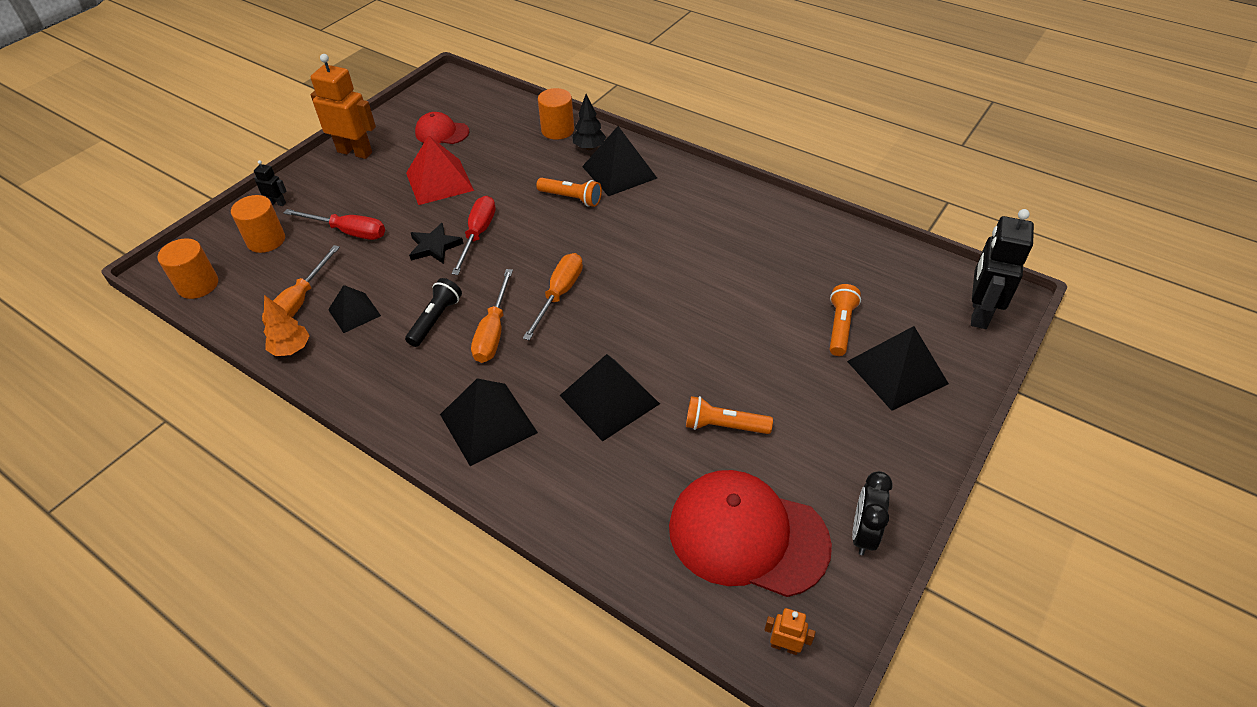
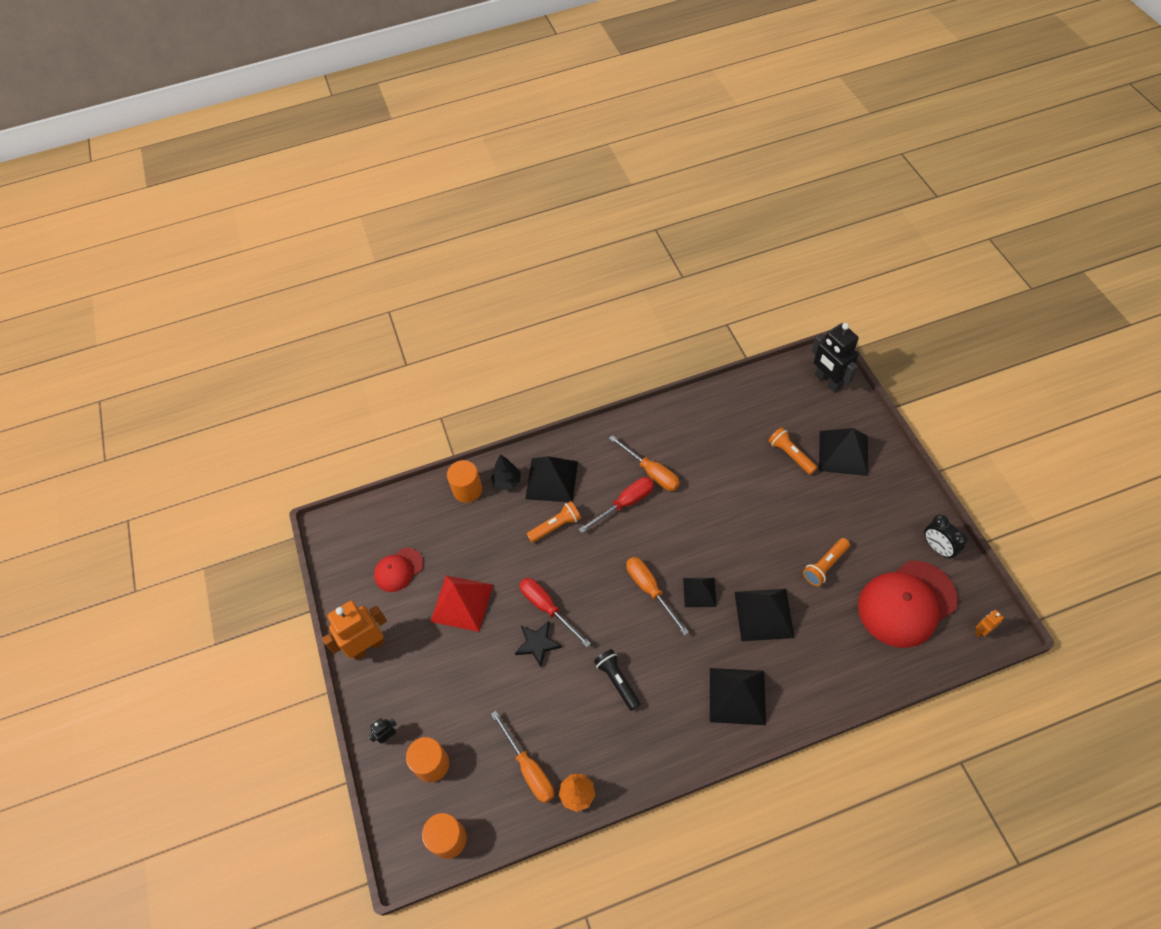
camera: 50 degrees left, 10 degrees up
red screwdriver [284,209,385,240] -> red screwdriver moved to [579,477,654,533]
black pyramid [328,285,381,333] -> black pyramid moved to [683,578,717,607]
orange screwdriver [471,269,513,363] -> orange screwdriver moved to [609,435,680,491]

